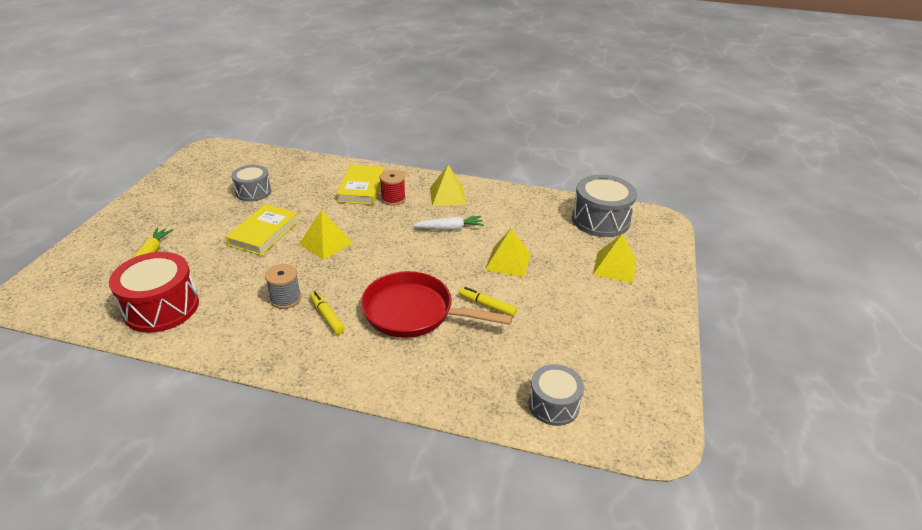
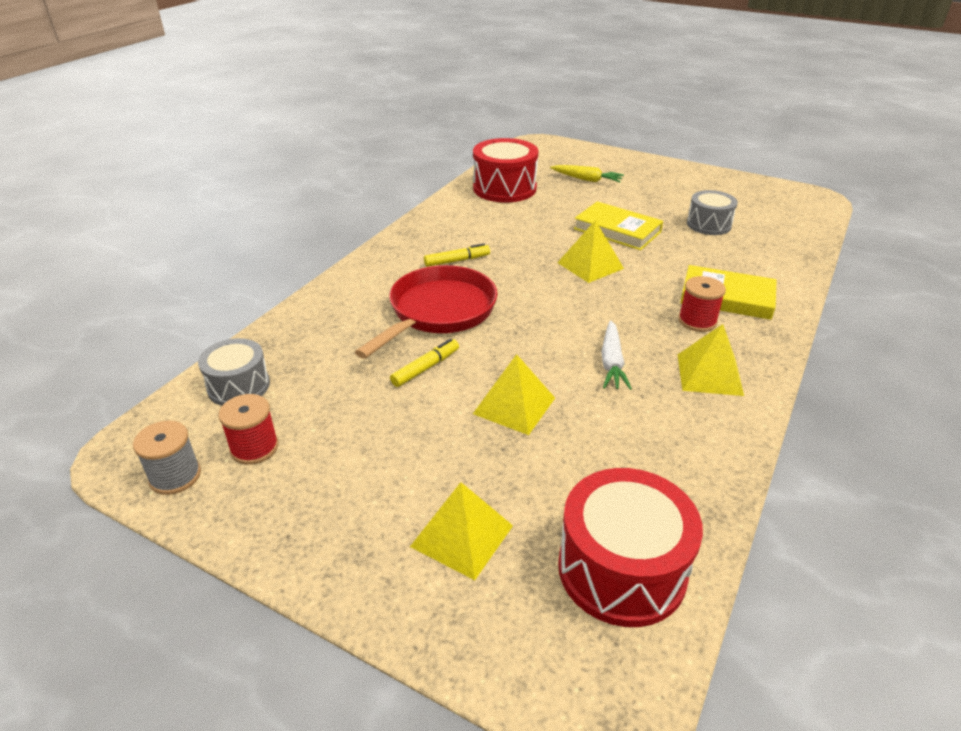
camera: 105 degrees right, 0 degrees up
grey spool [265,264,301,309] -> grey spool moved to [133,421,201,495]
grey drum [572,175,637,237] -> red drum [558,468,703,627]
none -> red spool [219,394,279,465]

